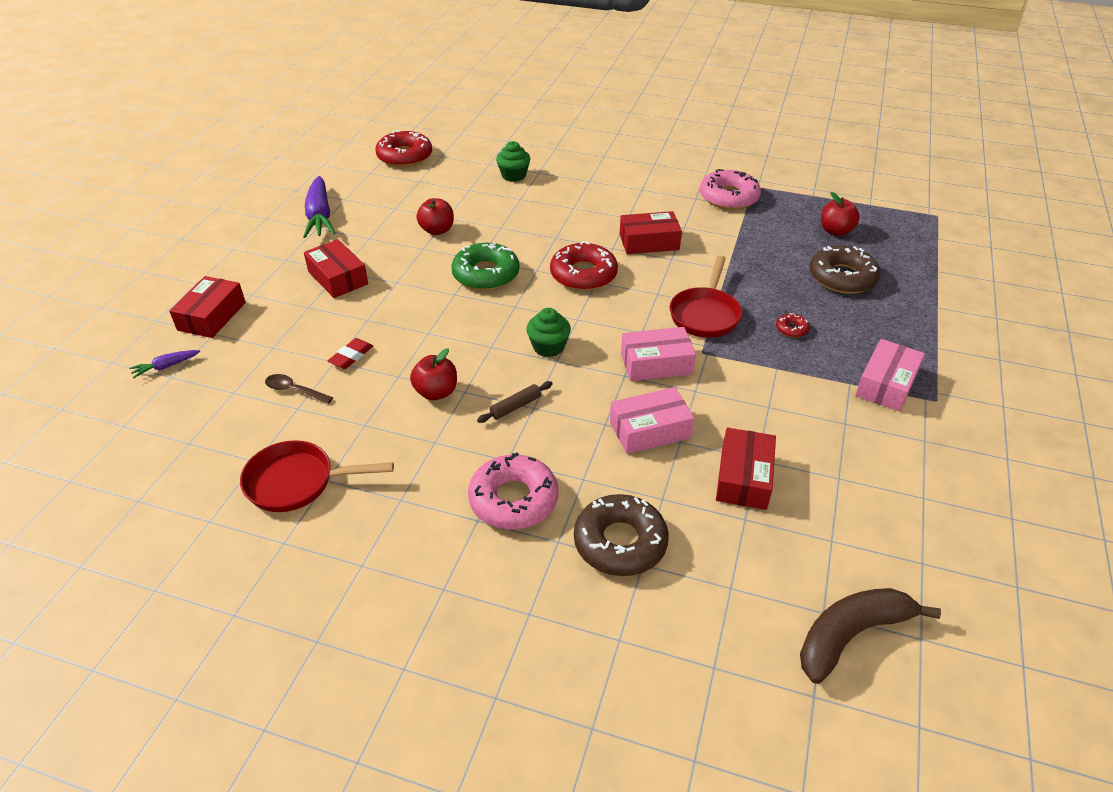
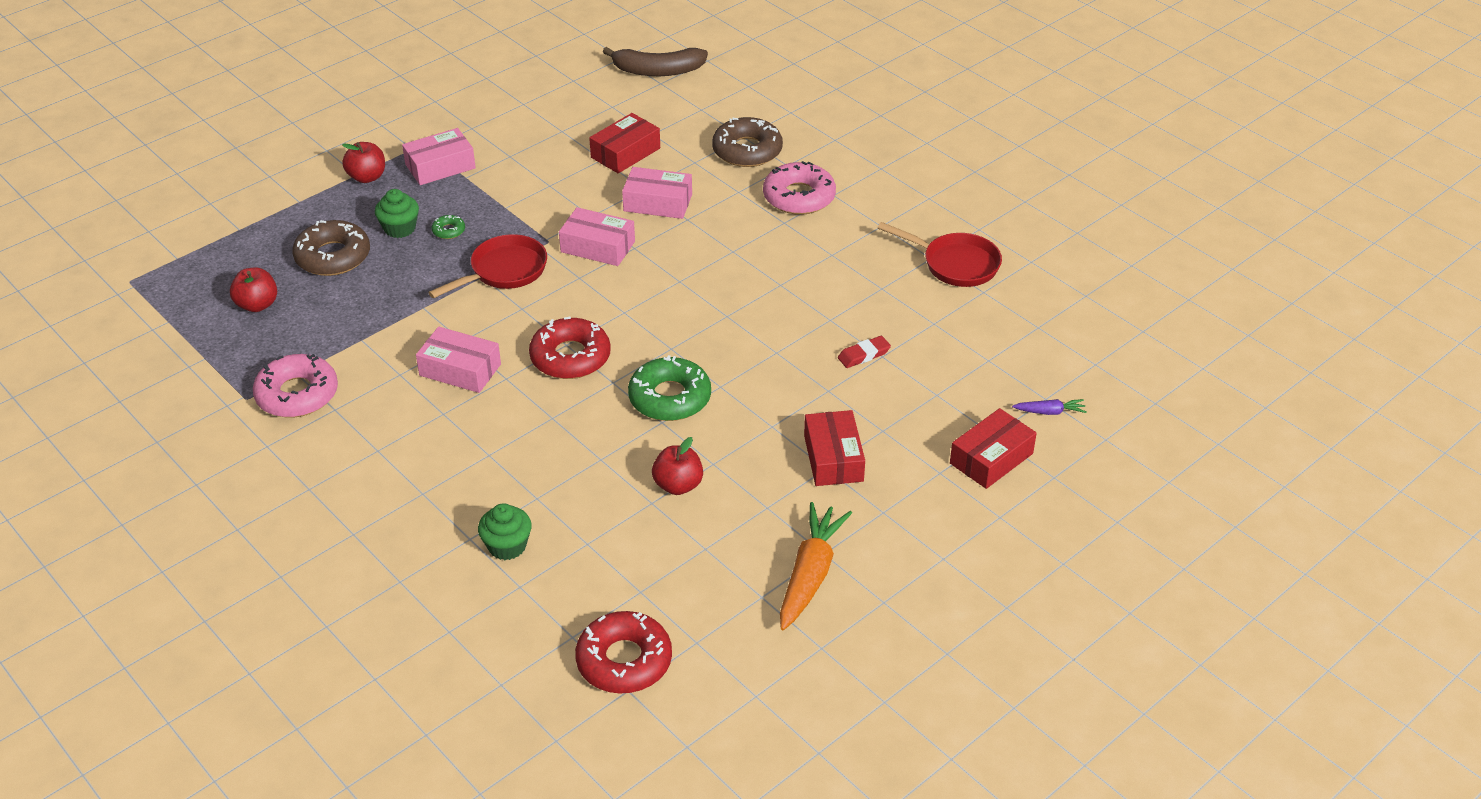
camera: 150 degrees left, 0 degrees up
brown spoon [265,374,333,404] -> none
purple carrot [303,176,335,238] -> orange carrot [780,502,852,630]
red apple [410,348,457,400] -> red apple moved to [342,142,385,183]
brown rolling pin [477,381,553,423] -> none
green cupcake [526,308,571,357] -> green cupcake moved to [375,189,419,238]
red box [620,211,682,254] -> pink box [416,327,501,393]
red donut [776,313,810,338] -> green donut [432,215,465,239]

